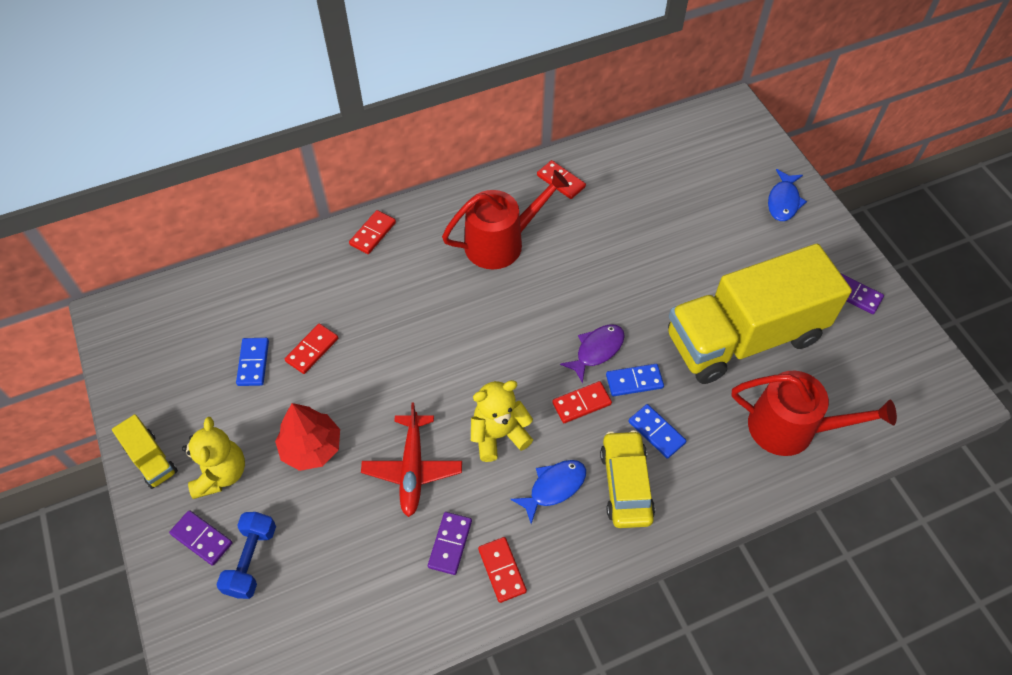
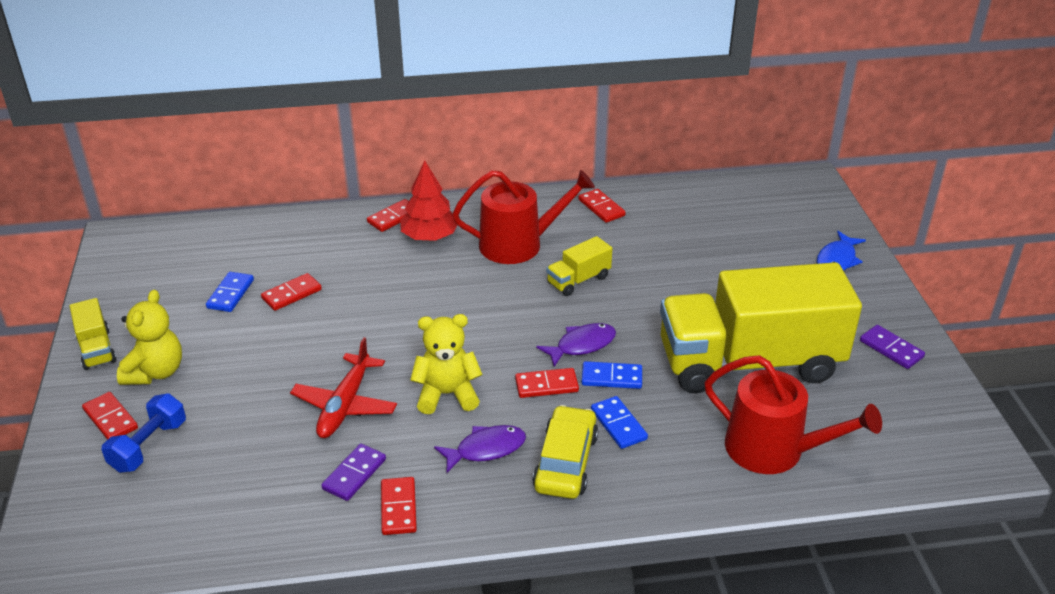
camera: 15 degrees right, 20 degrees down
purple domino [169,510,232,566] -> red domino [82,392,138,440]
red tree [275,403,340,471] -> red tree moved to [400,160,457,241]
blue fish [511,460,586,524] -> purple fish [434,425,526,473]
none -> yellow truck [546,236,612,296]

